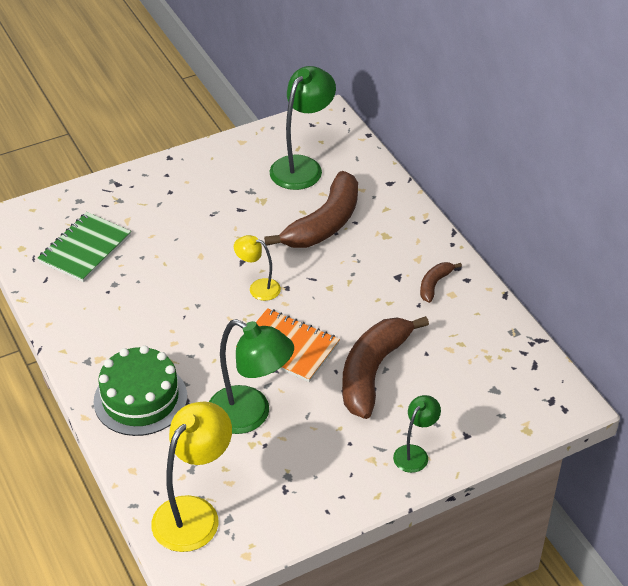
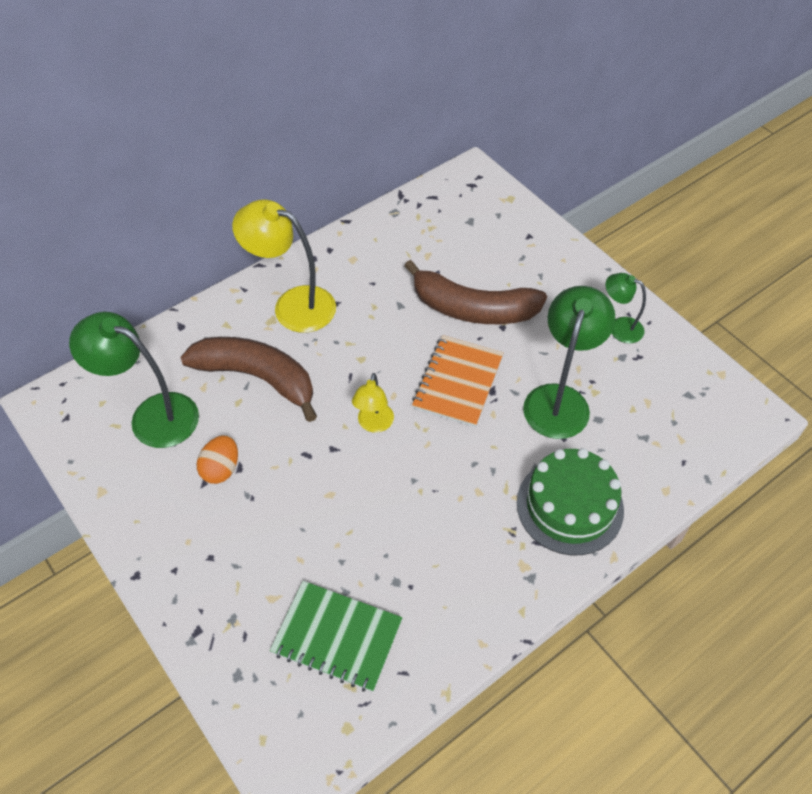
camera: 100 degrees left, 10 degrees up
yellow lamp [151,402,232,552] -> yellow lamp moved to [232,199,336,333]
green lamp [393,395,441,473] -> green lamp moved to [606,273,646,343]
brown banana [420,262,462,303] -> none
none -> orange egg [197,435,238,484]

